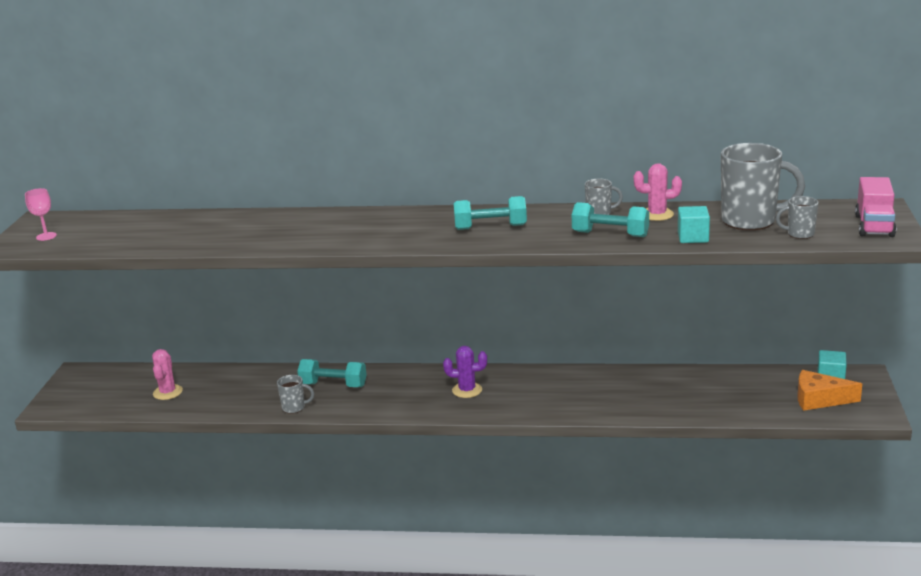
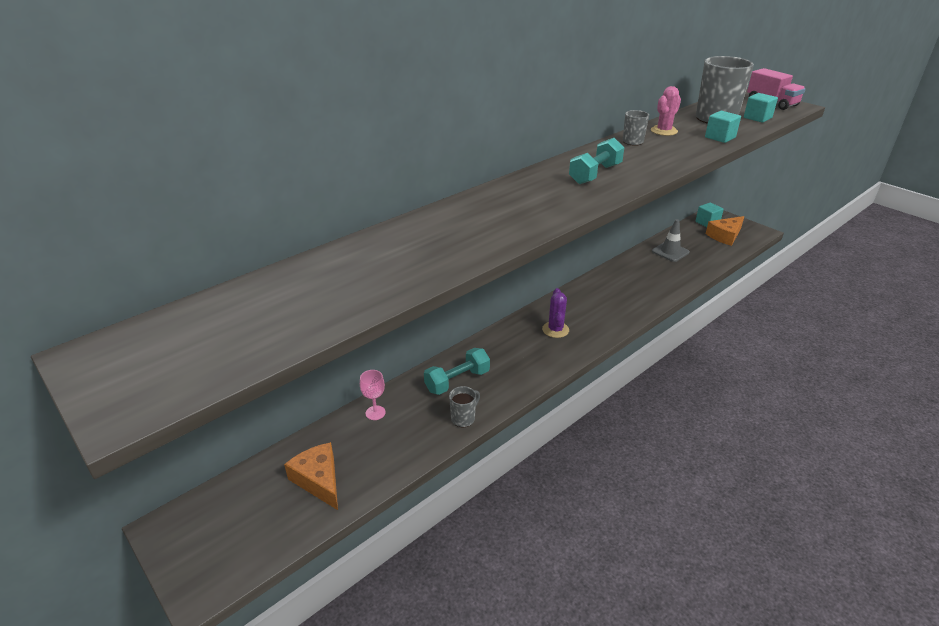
camera: 50 degrees left, 10 degrees up
pink goblet [25,188,57,241] -> pink goblet moved to [360,370,386,420]
pink cactus [152,349,183,400] -> orange cheese [284,442,338,510]
purple cactus [443,346,487,398] -> purple cactus turned 45 degrees counterclockwise [542,288,569,338]
turquoise dumbbell [572,202,649,237] -> none
grey mug [776,196,819,239] -> turquoise cube [744,93,778,123]
none -> grey traffic cone [652,219,690,262]

